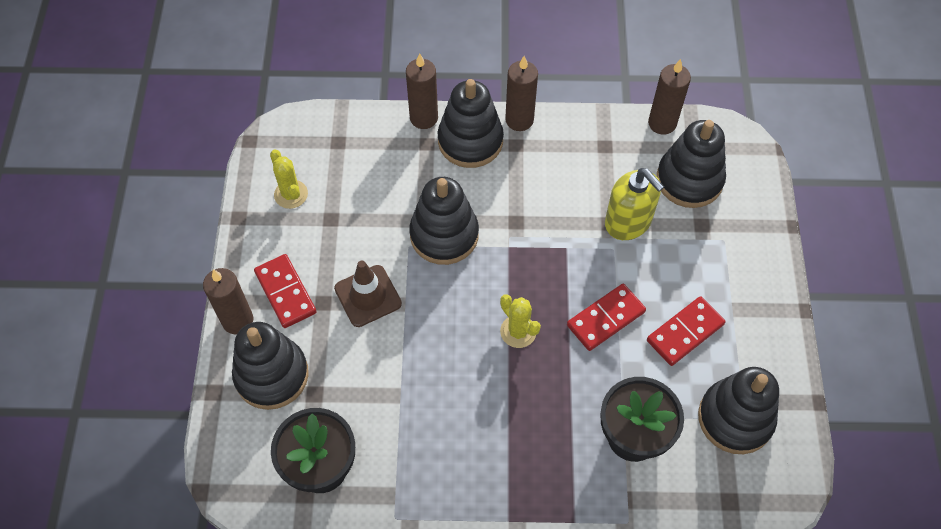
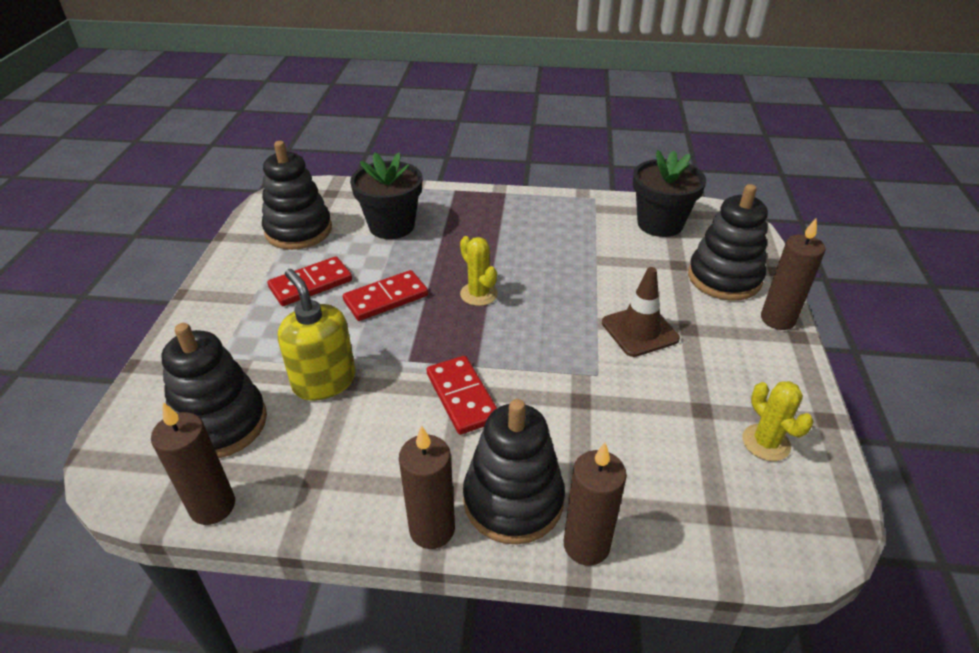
camera: 175 degrees left, 20 degrees down
red domino [254,254,317,328] -> red domino moved to [426,356,497,435]
black stacking toy [409,177,479,265] -> none

